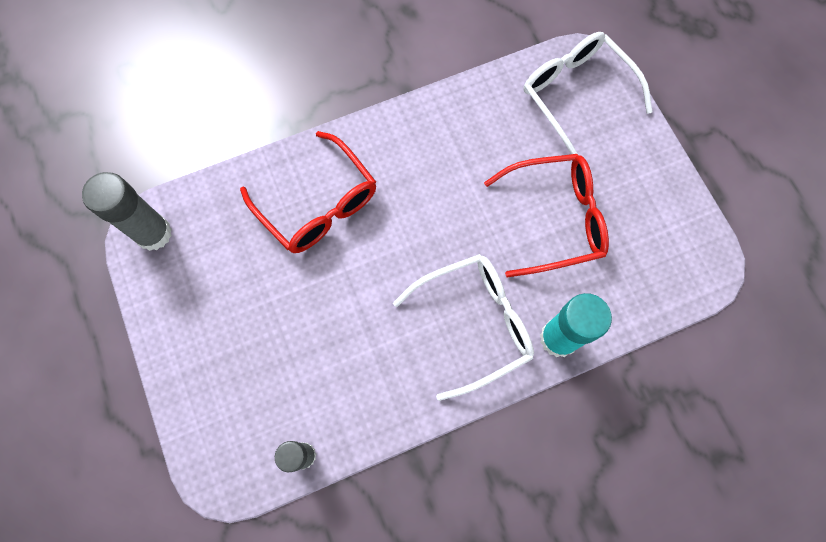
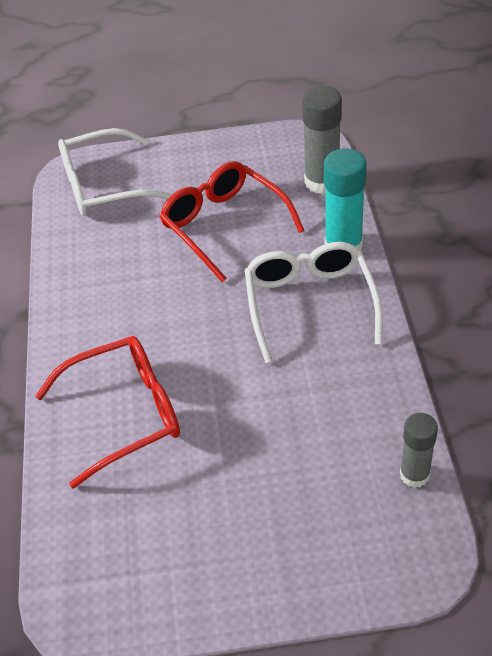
camera: 70 degrees left, 25 degrees down
grey glue stick [82,172,172,251] -> grey glue stick moved to [302,86,342,194]
red glasses [484,154,609,277] -> red glasses turned 45 degrees counterclockwise [159,161,305,283]

